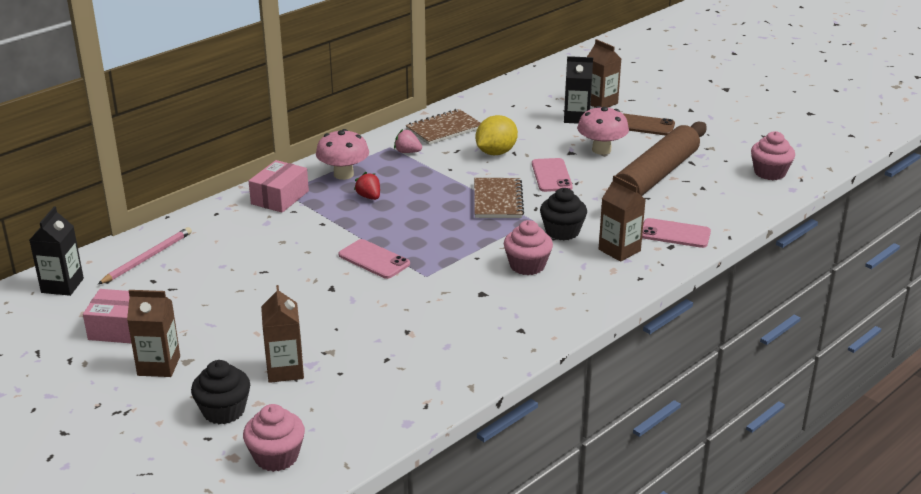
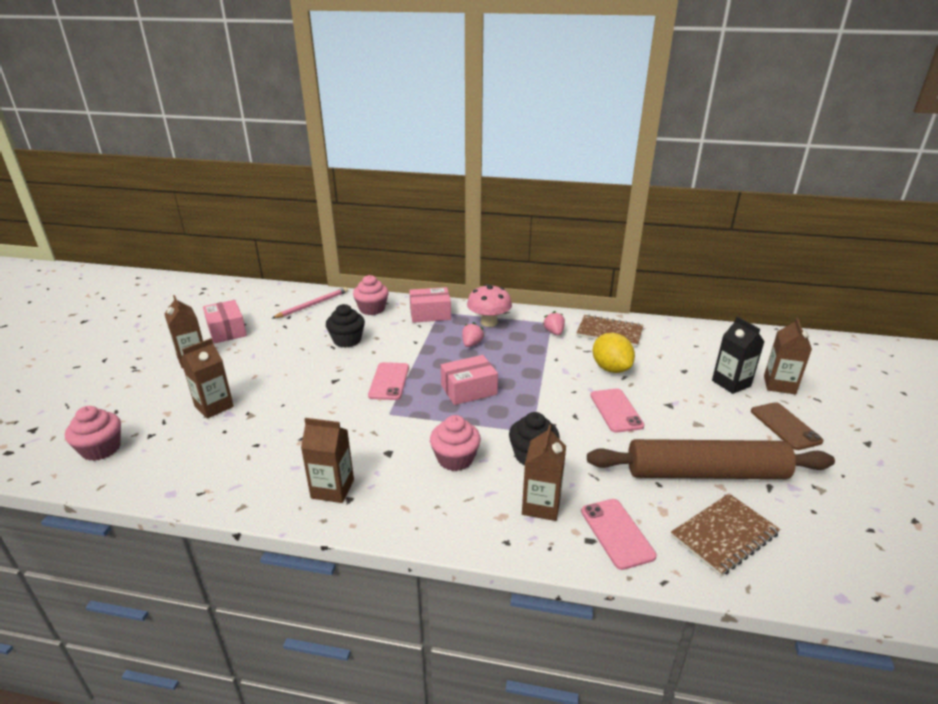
camera: 55 degrees right, 0 degrees up
black carton [29,206,84,296] -> none
pink pencil [98,227,192,284] -> pink pencil turned 45 degrees counterclockwise [272,287,348,319]
black cupcake [191,360,250,424] -> black cupcake moved to [326,304,365,348]
red strawberry [354,172,380,200] -> pink strawberry [462,322,485,347]
brown notebook [474,178,524,218] -> brown notebook moved to [671,494,780,576]
yellow lemon [475,115,518,155] -> yellow lemon turned 60 degrees clockwise [593,333,635,373]
pink phone [532,158,573,192] -> pink phone turned 60 degrees counterclockwise [590,389,644,433]
pink mushroom [577,106,629,155] -> none
pink cupcake [751,131,795,180] -> pink cupcake moved to [353,275,389,315]
none -> brown carton [301,418,354,503]
none -> pink box [441,355,498,405]

